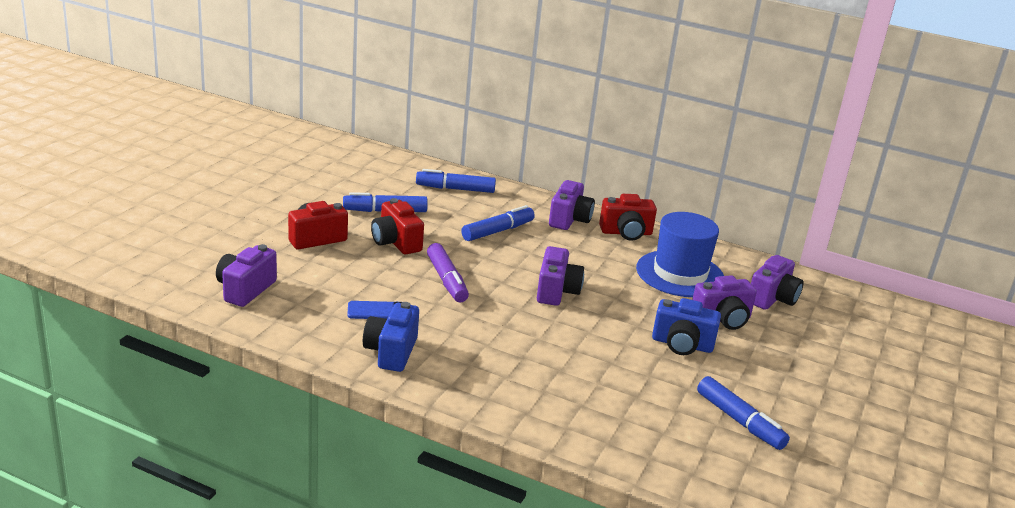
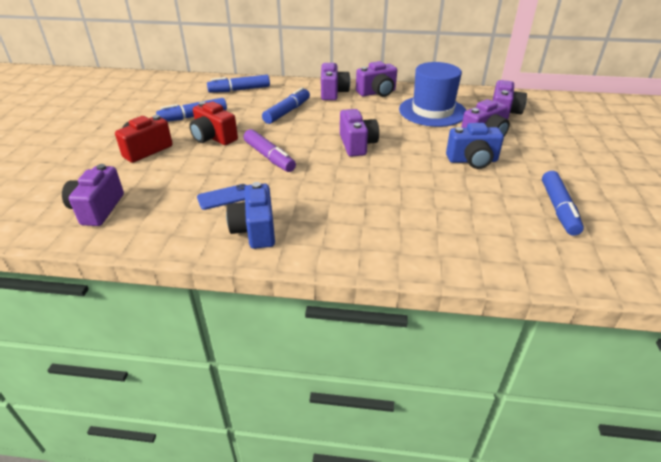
camera: 15 degrees left, 10 degrees up
red camera [599,194,657,241] -> purple camera [356,61,397,97]
blue marker [697,376,790,450] -> blue marker turned 60 degrees clockwise [542,171,584,236]

